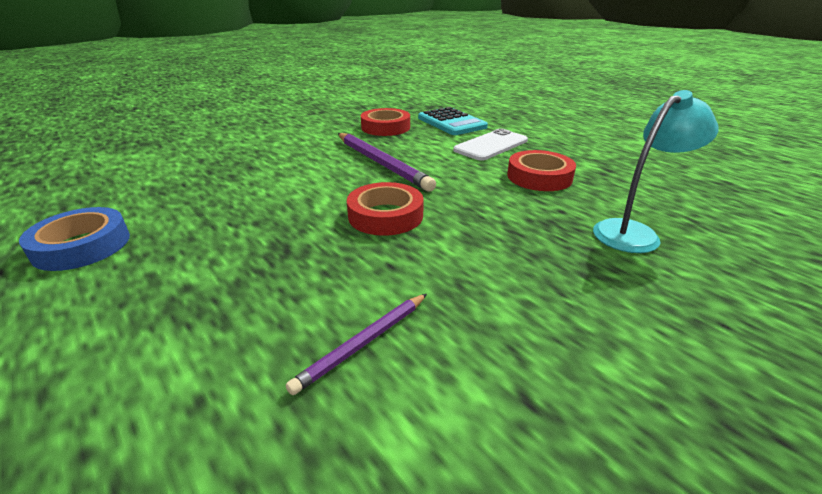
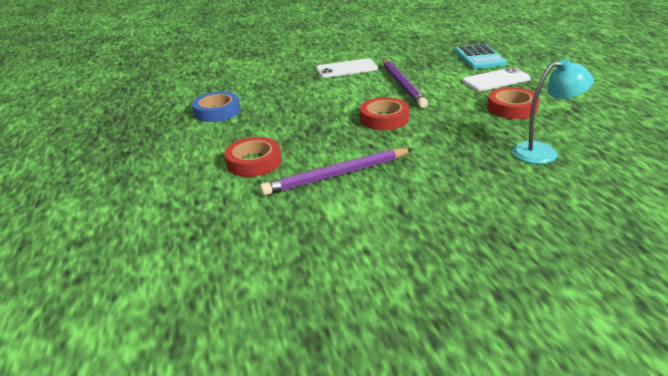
camera: 25 degrees right, 0 degrees up
purple pencil [286,294,427,395] -> purple pencil [260,148,413,196], size x1.78
red tape [361,108,410,136] -> red tape moved to [224,137,281,177]
none -> white phone [316,58,378,78]

